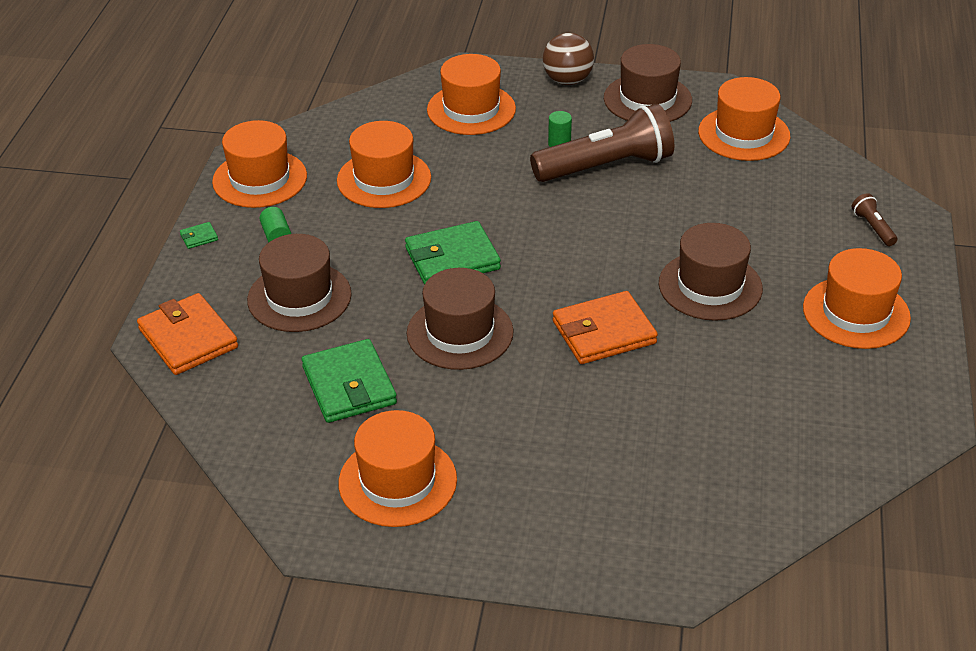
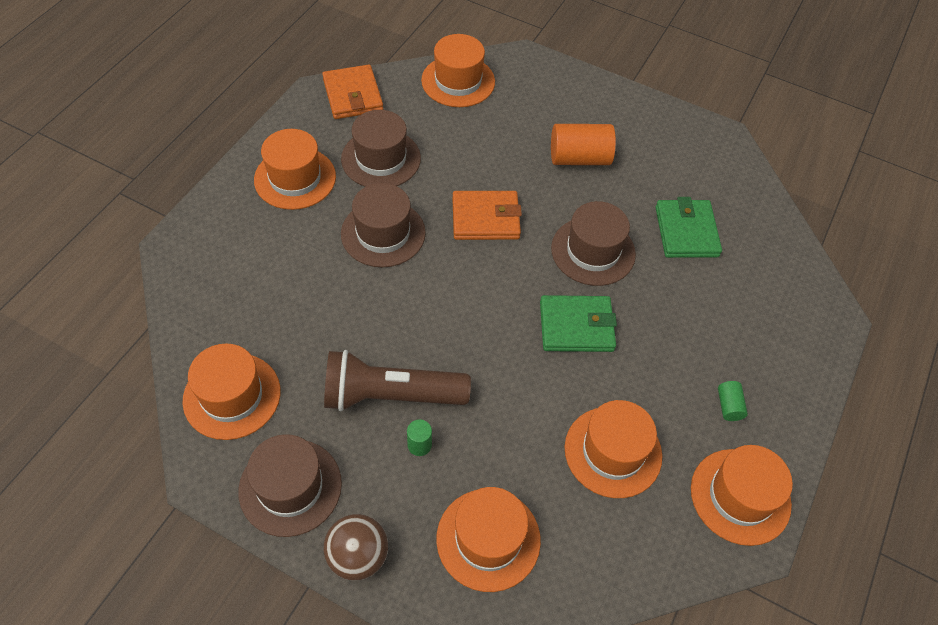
camera: 165 degrees left, 15 degrees up
orange wallet [137,293,238,375] -> orange wallet moved to [322,65,383,119]
green wallet [180,222,218,249] -> none
brown hat [247,234,352,332] -> brown hat moved to [341,110,421,187]
orange hat [339,410,457,527] -> orange hat moved to [421,34,495,107]
brown flashlight [852,193,897,246] -> none
none -> orange cylinder [551,124,616,165]

